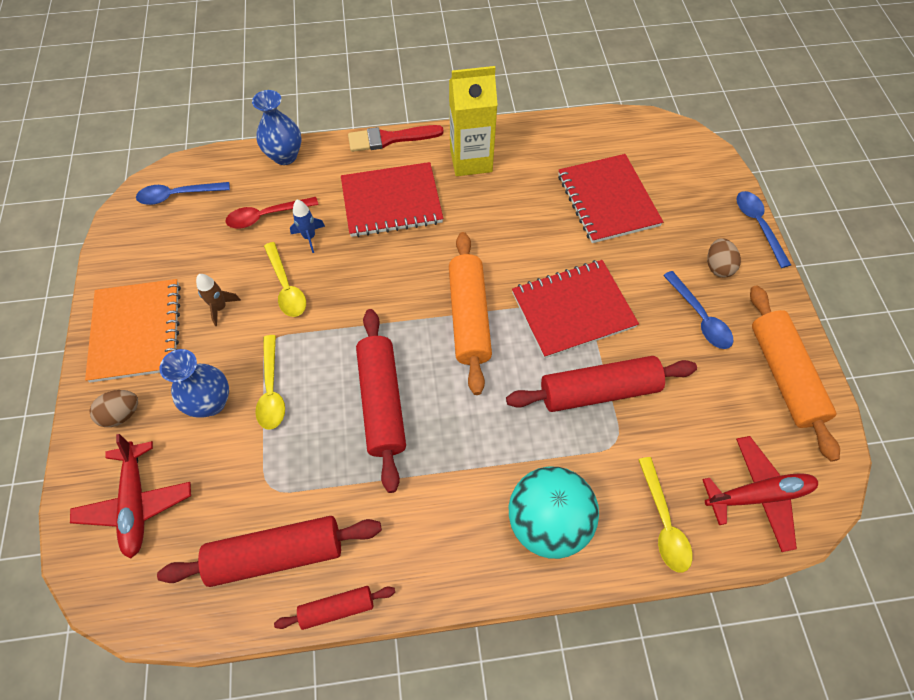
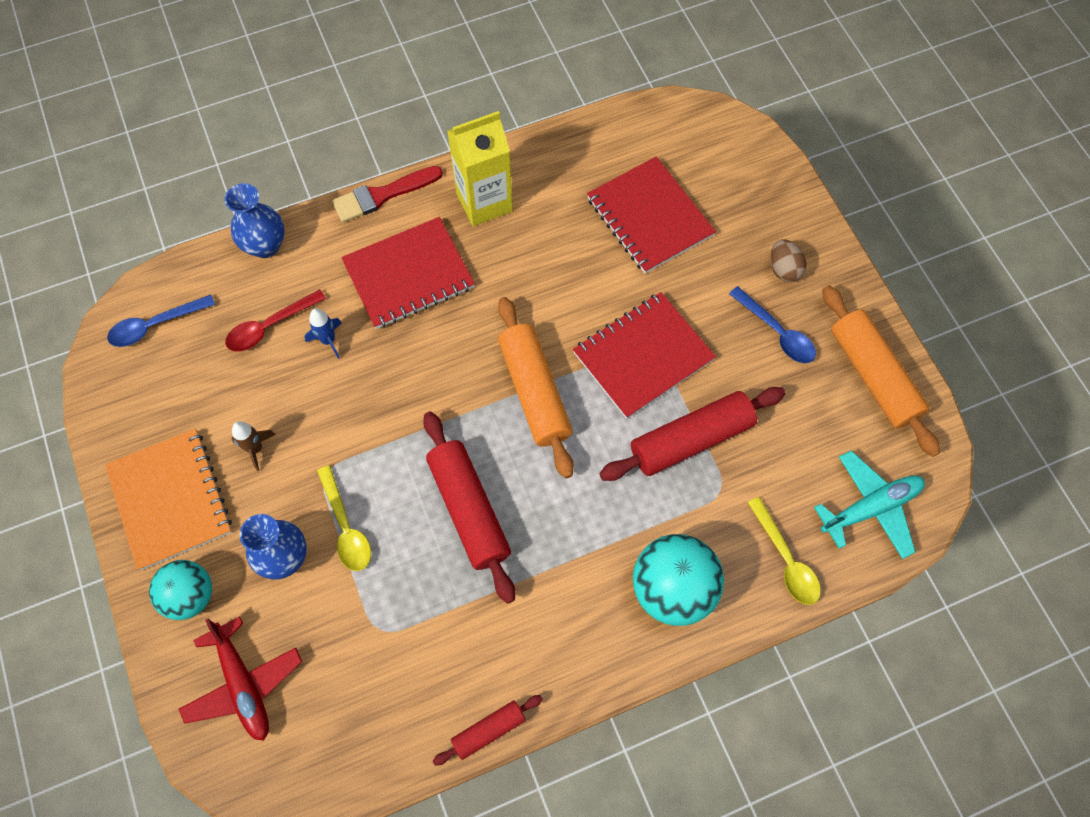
camera: 15 degrees left, 5 degrees up
brown egg [90,390,138,427] -> turquoise ball [149,560,212,620]
red rolling pin [157,516,382,587] -> none
yellow spoon [264,242,306,317] -> none
red plane [702,436,818,552] -> turquoise plane [814,451,925,559]
blue spoon [736,191,791,268] -> none

